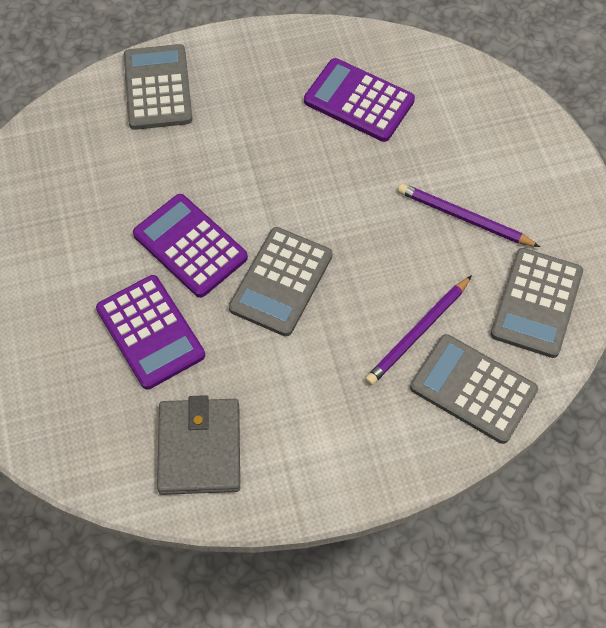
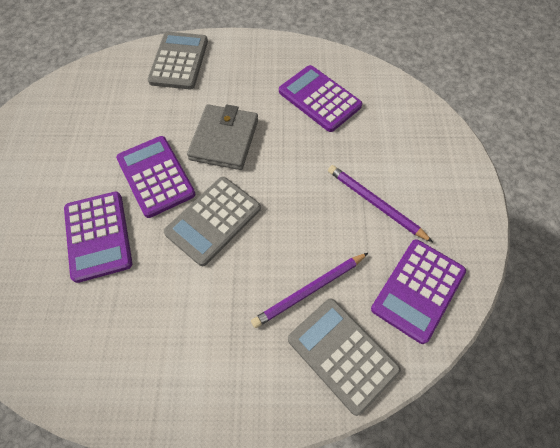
camera: 15 degrees right, 0 degrees up
grey wallet [157,395,240,495] -> grey wallet moved to [187,104,258,170]
grey calculator [490,248,583,358] -> purple calculator [371,239,466,344]

